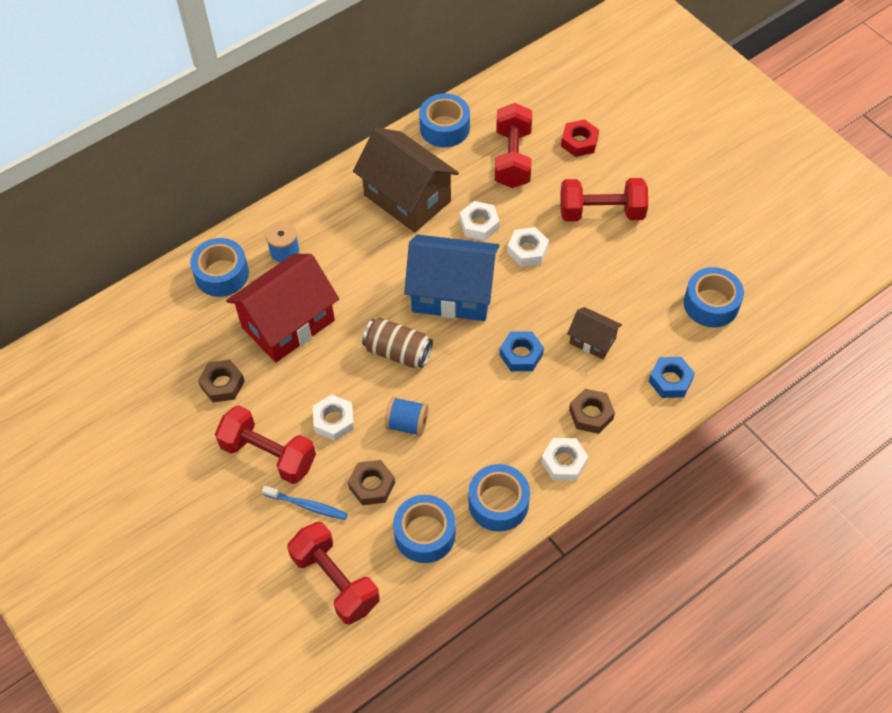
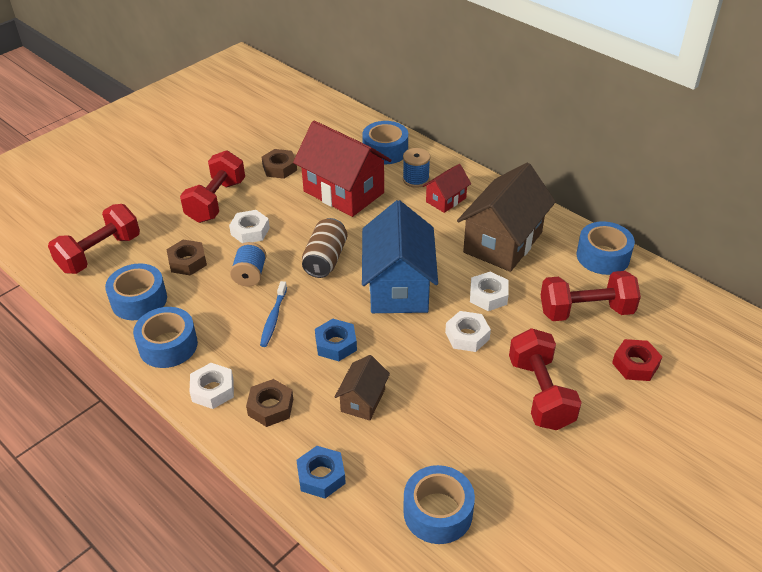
camera: 80 degrees right, 15 degrees down
blue toothbrush [262,485,348,520] -> blue toothbrush moved to [260,281,287,347]
none -> red house [423,164,471,213]

